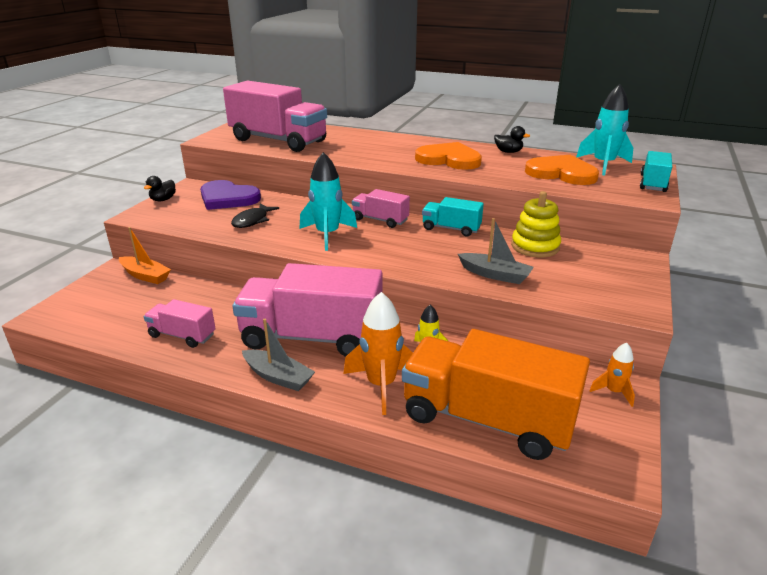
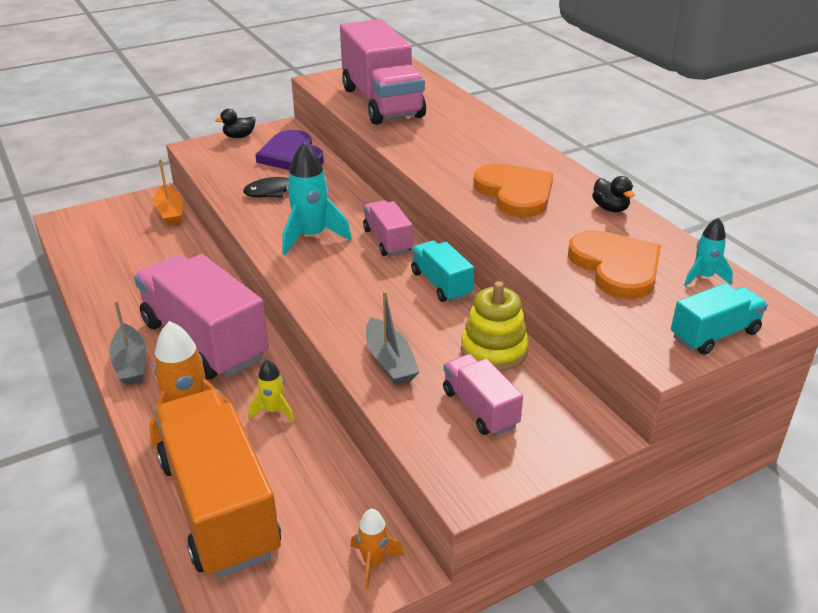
camera: 40 degrees right, 5 degrees up
pink truck [144,299,216,348] -> pink truck moved to [443,354,523,436]
turquoise rocket [576,84,633,175] -> turquoise rocket [684,218,733,286], size x0.55

